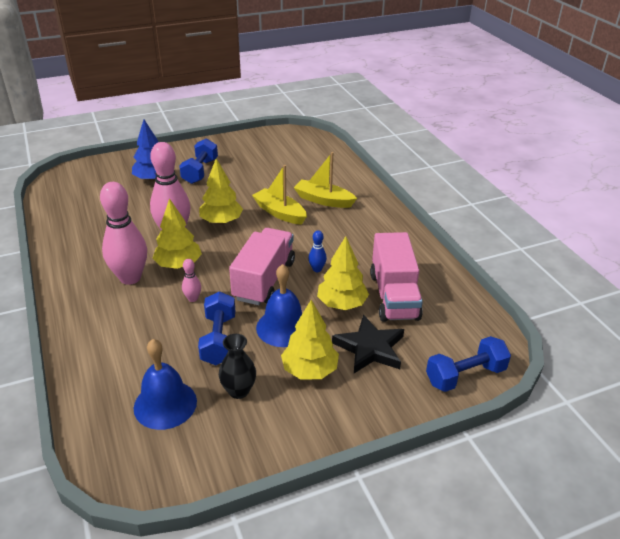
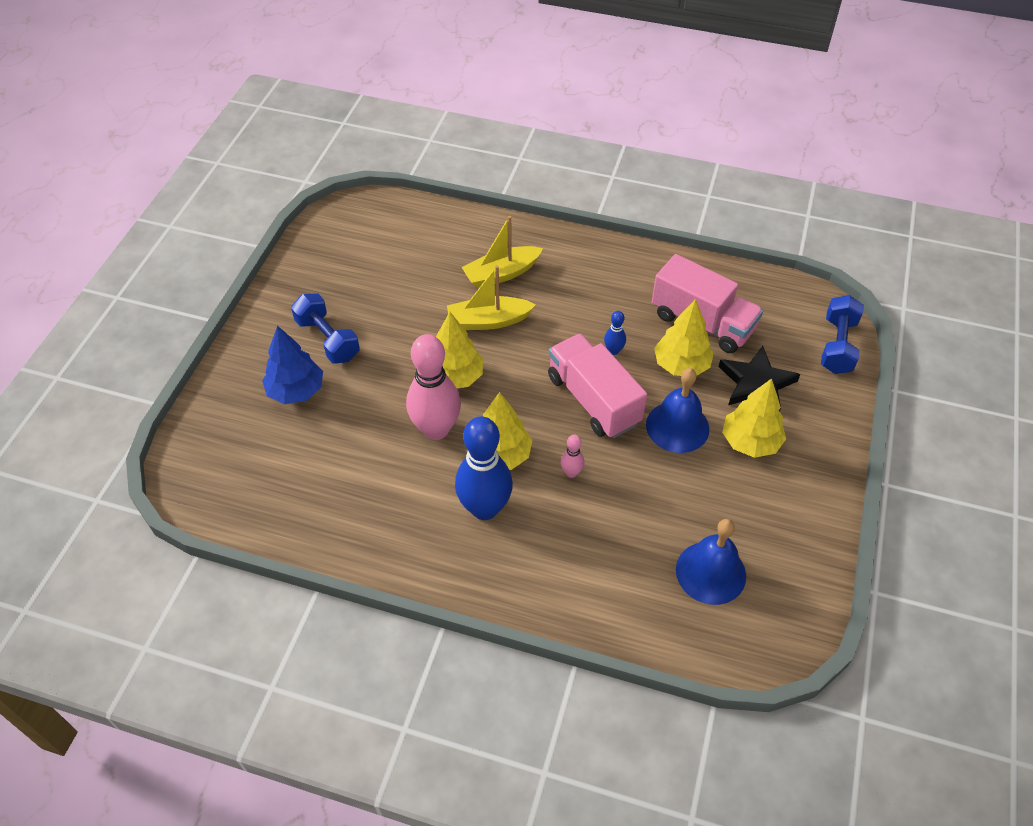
camera: 50 degrees left, 15 degrees up
pink bowling pin [100,182,147,285] -> blue bowling pin [455,416,513,520]
blue dumbbell [198,291,235,365] -> none
black vase [219,334,256,399] -> none

